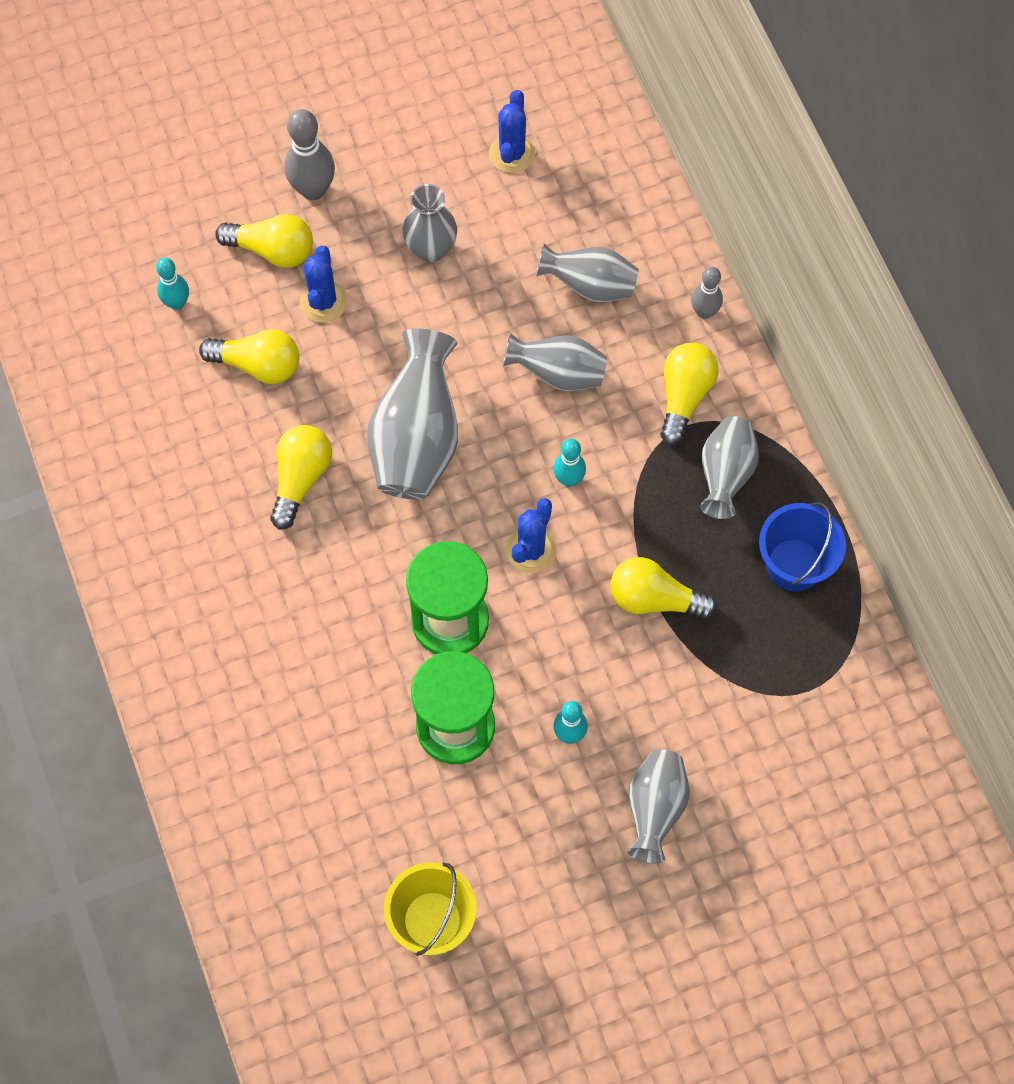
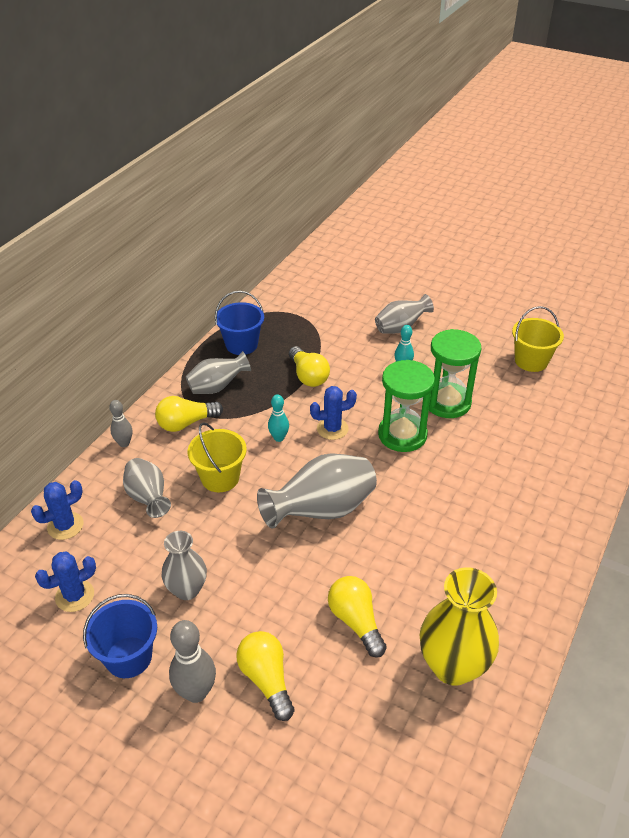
camera: 130 degrees left, 25 degrees down
turquoise bowling pin [156,258,189,310] -> none
yellow light bulb [270,425,332,530] -> none
blue cactus [300,246,347,322] -> blue cactus moved to [31,480,83,540]
grey vase [503,333,607,391] -> yellow bucket [188,422,247,492]
none -> blue bucket [83,594,157,678]
none -> yellow vase [420,568,499,686]

